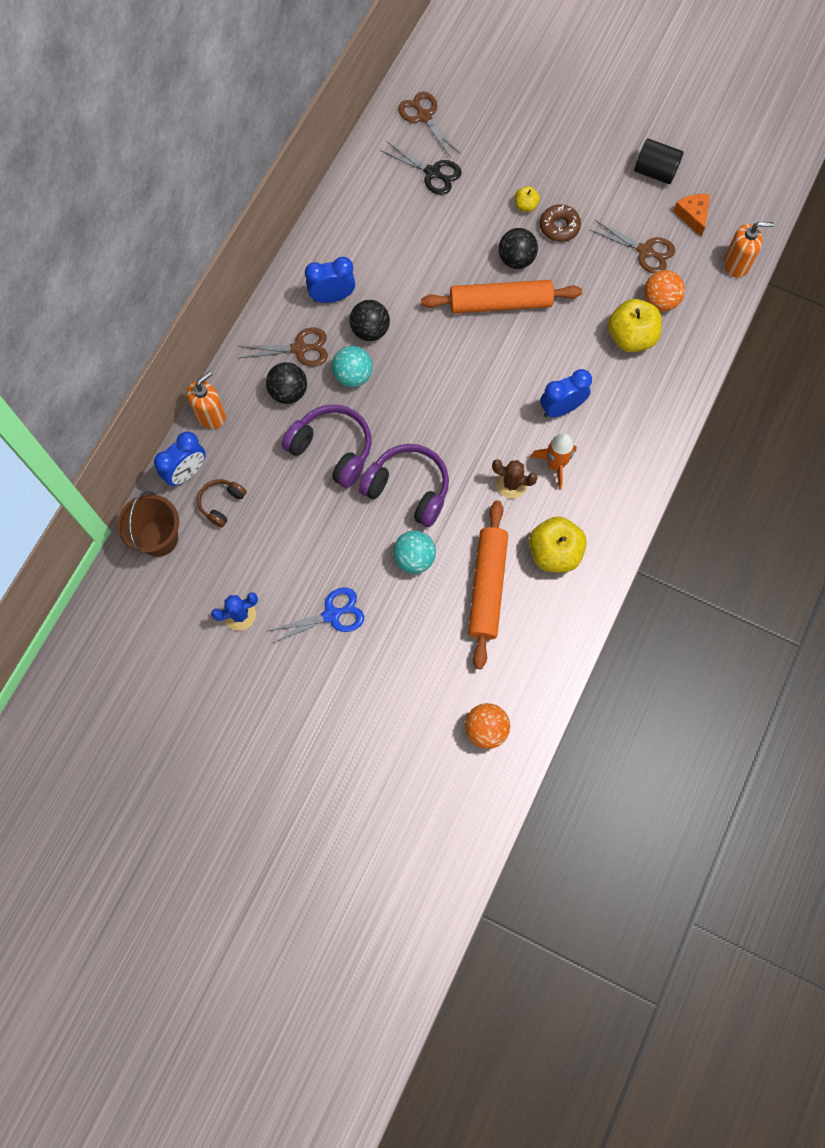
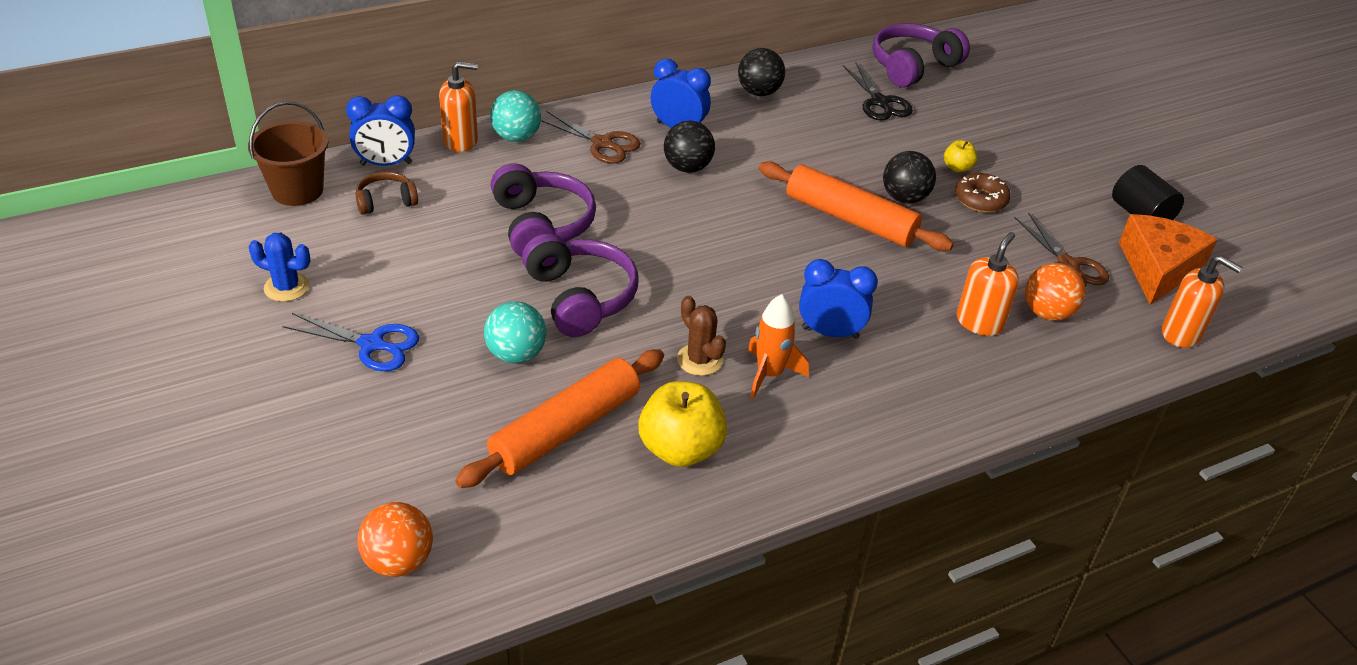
camera: 35 degrees right, 30 degrees down
black ball [266,362,307,404] -> black ball moved to [738,48,785,96]
turquoise ball [332,346,373,387] -> turquoise ball moved to [490,91,541,142]
brown scissors [398,92,461,158] -> purple headphones [872,23,970,88]
yellow apple [608,299,662,352] -> orange soap dispenser [957,232,1019,336]
orange cheese [673,194,710,236] -> orange cheese [1119,214,1218,305], size x1.71

